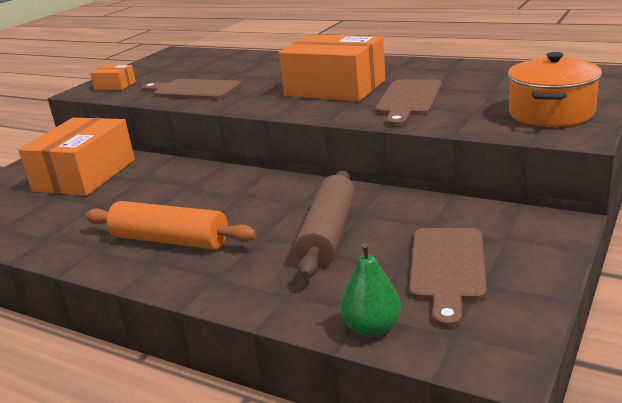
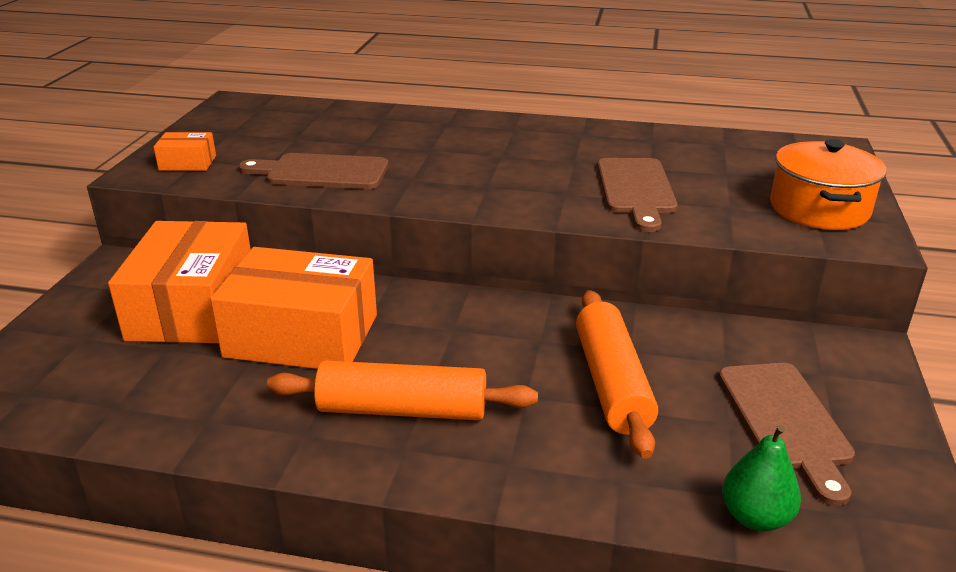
camera: 20 degrees left, 5 degrees up
orange box [279,35,386,101] -> orange box moved to [210,247,377,369]
brown rolling pin [295,171,355,279] -> orange rolling pin [576,290,658,459]

